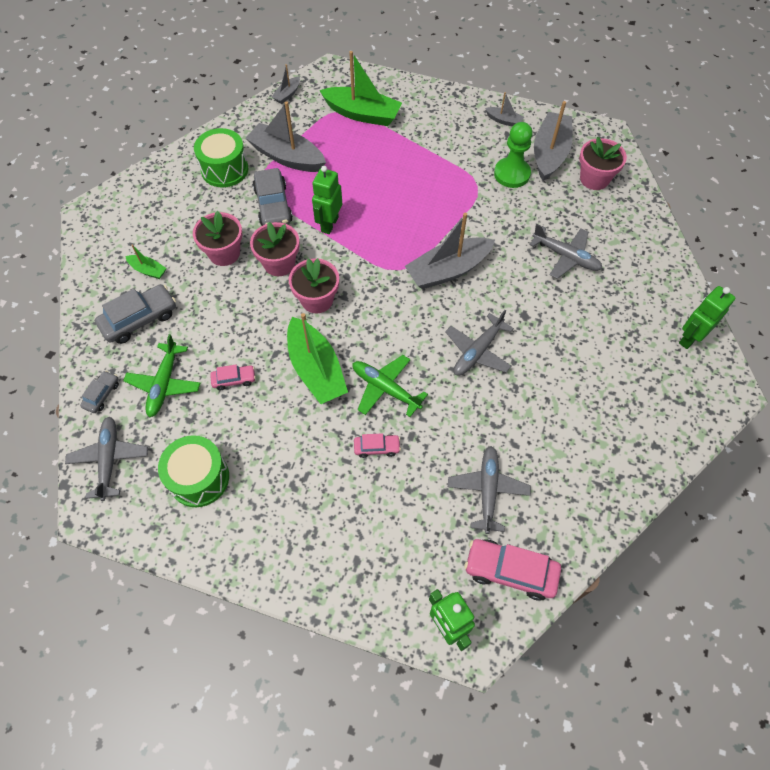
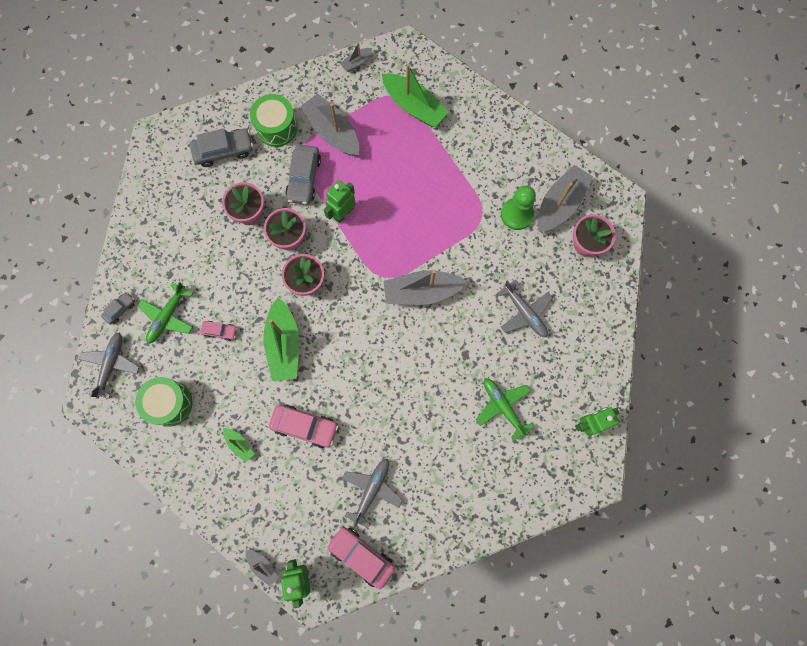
camera: 20 degrees right, 15 degrees up
grey car [95,284,176,344] -> grey car moved to [190,128,253,167]
green boat [125,244,167,279] -> green boat moved to [223,428,254,462]
green plane [353,355,428,417] -> green plane moved to [476,378,534,441]
pink car [354,433,401,458] -> pink car [269,404,339,448], size x1.83
grey plane [445,310,514,376] -> none
grey boat [485,92,524,126] -> grey boat moved to [246,550,279,586]

